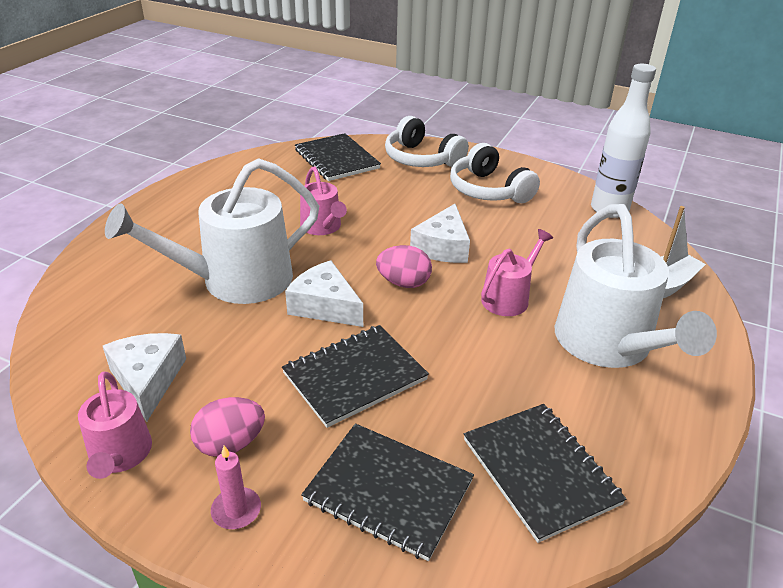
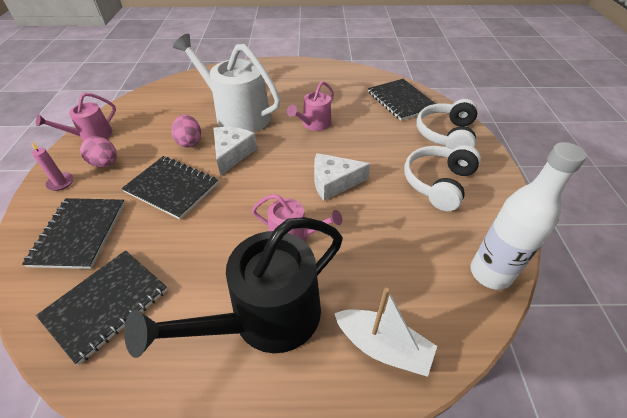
camera: 65 degrees right, 10 degrees up
white cheese [103,333,186,422] -> none
black notebook [295,133,381,181] -> black notebook turned 60 degrees counterclockwise [368,79,436,121]
pink egg [376,245,432,288] -> pink egg moved to [171,114,201,147]
white watering can [555,204,717,368] -> black watering can [124,217,343,358]

